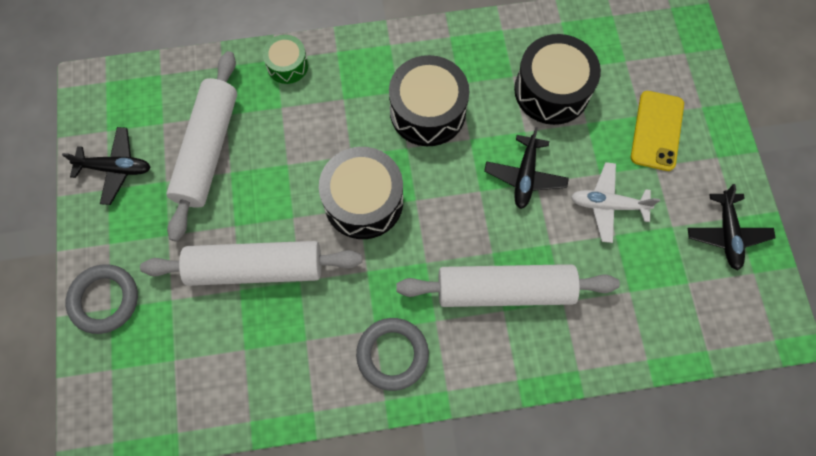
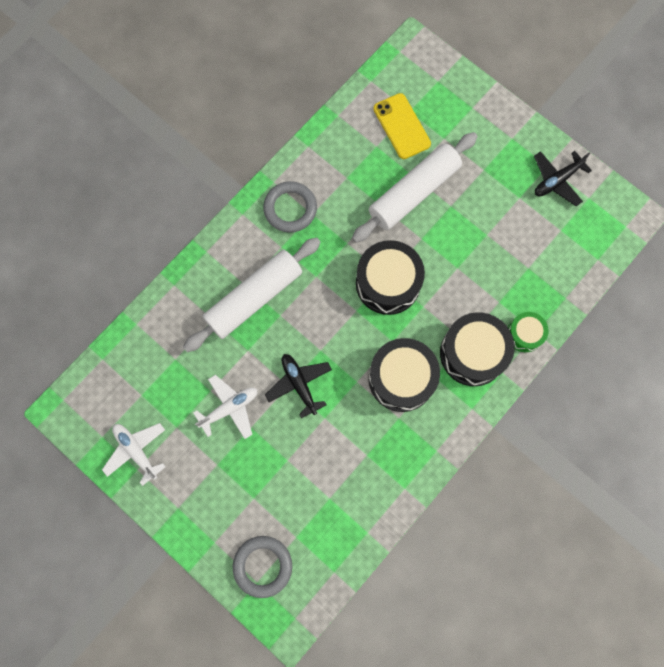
camera: 140 degrees right, 5 degrees up
grey ring [65,264,138,334] -> grey ring moved to [233,536,292,598]
white rolling pin [166,51,237,242] -> none
black drum [514,34,601,125] -> black drum moved to [440,312,514,386]
yellow phone [631,91,684,171] -> yellow phone moved to [373,93,431,159]
black plane [688,184,776,270] -> white plane [102,423,166,486]

